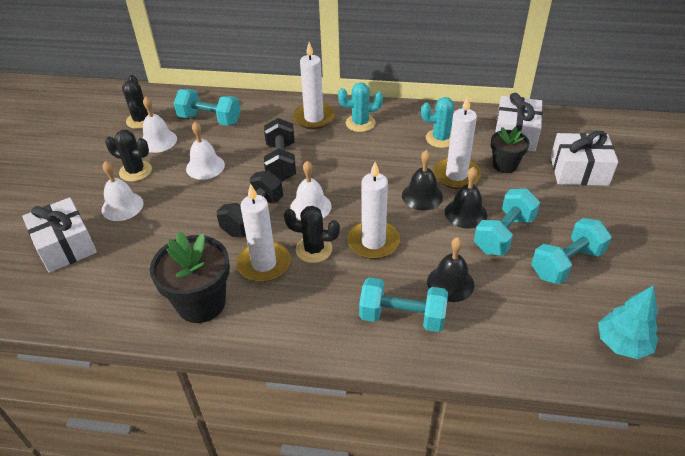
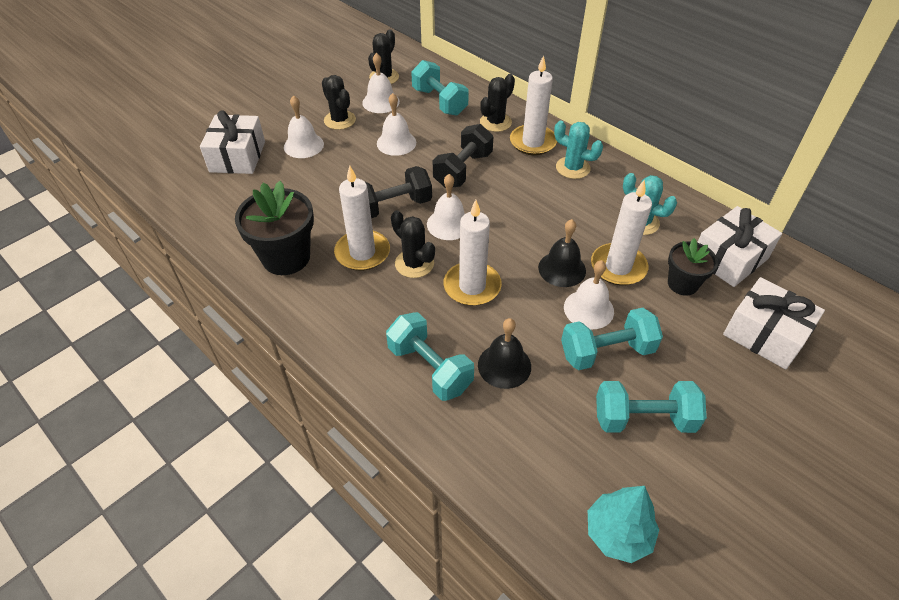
camera: 35 degrees right, 5 degrees up
black bell [445,167,487,229] -> white bell [564,260,614,329]
none -> black cactus [480,74,515,132]

